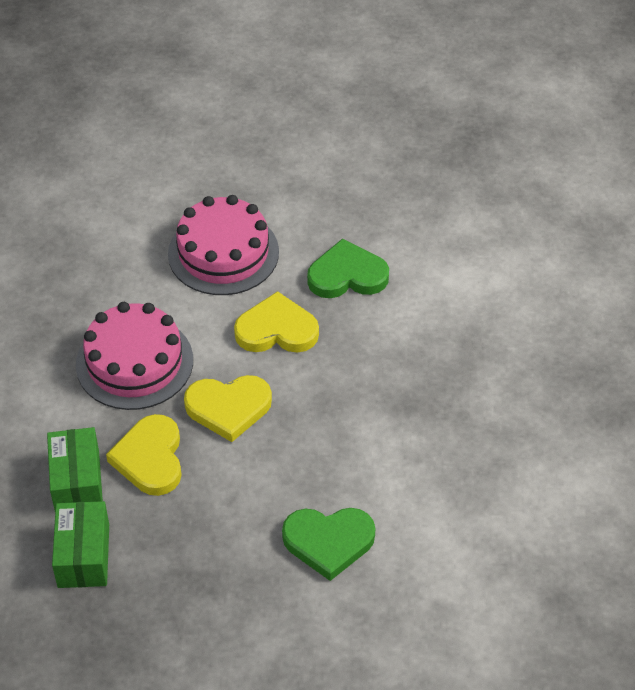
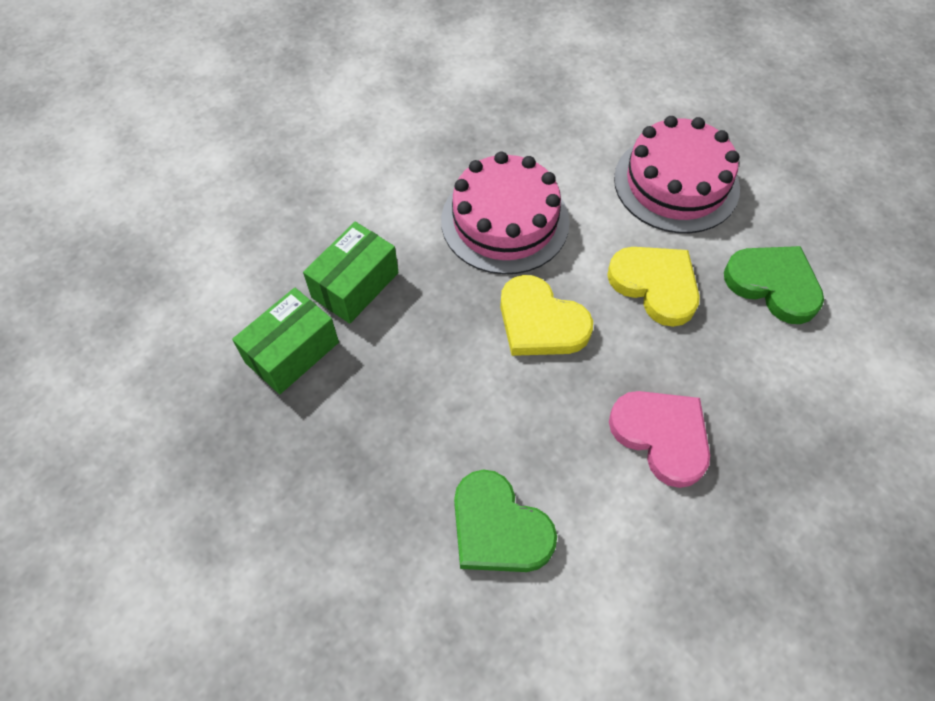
camera: 45 degrees right, 10 degrees up
yellow heart [106,414,182,496] -> none
none -> pink heart [609,391,710,488]

